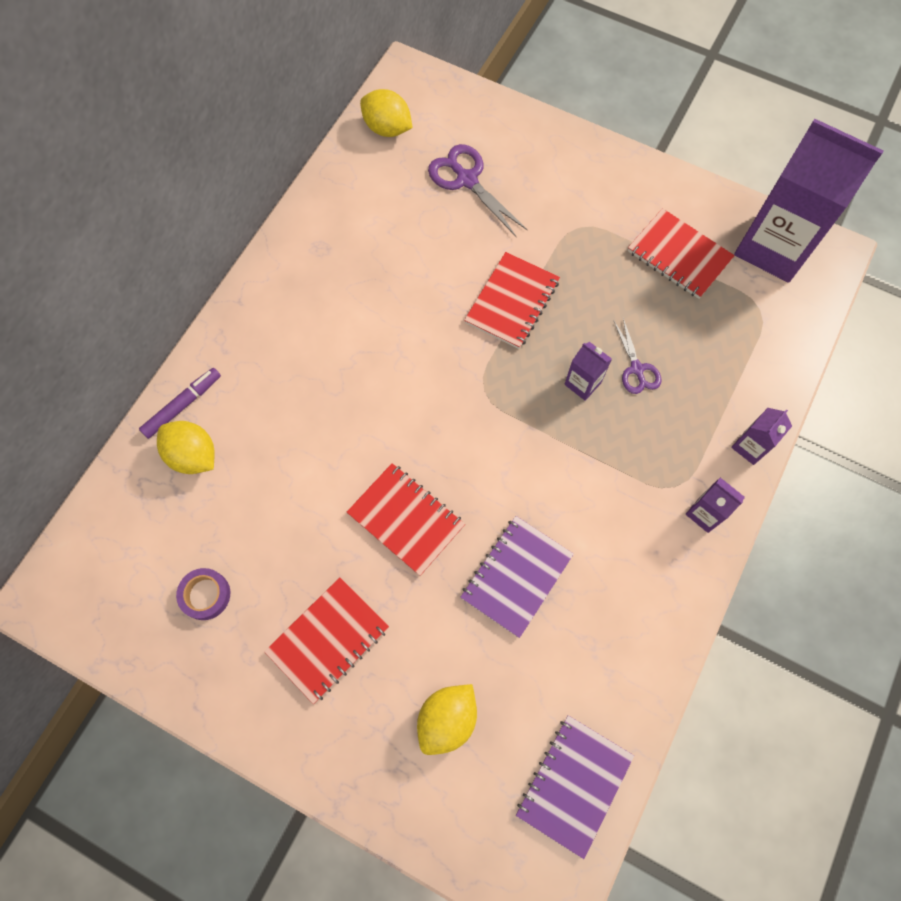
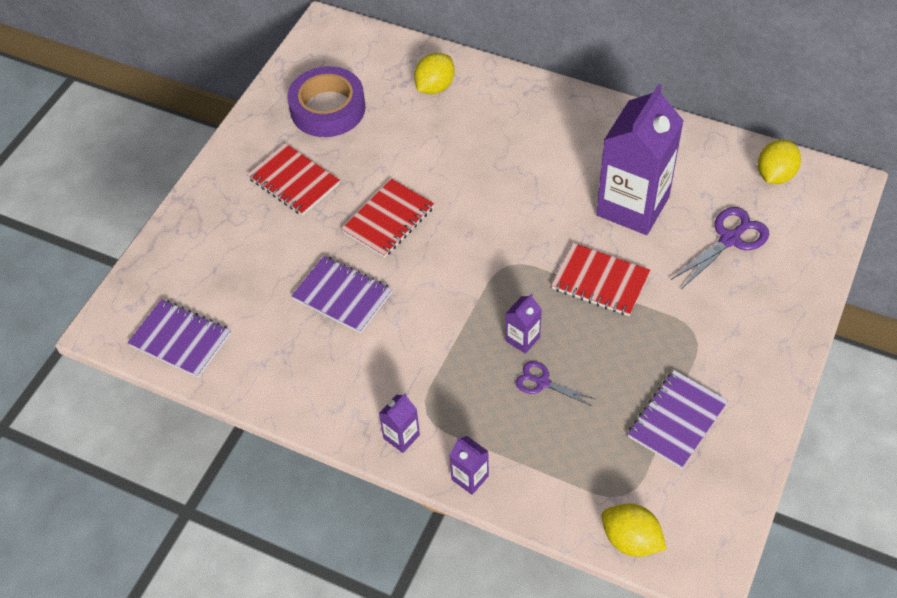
camera: 90 degrees right, 15 degrees down
purple marker [139,368,221,439] -> none
purple tape [176,568,230,620] -> purple tape [287,66,366,137], size x2.07
yellow lemon [417,684,477,755] -> yellow lemon moved to [602,503,667,557]
purple scissors [613,318,662,394] -> purple scissors turned 45 degrees clockwise [516,361,595,406]
red notebook [628,208,735,299] -> purple notebook [628,370,728,469]
purple carton [734,119,883,283] -> purple carton moved to [596,84,684,235]

